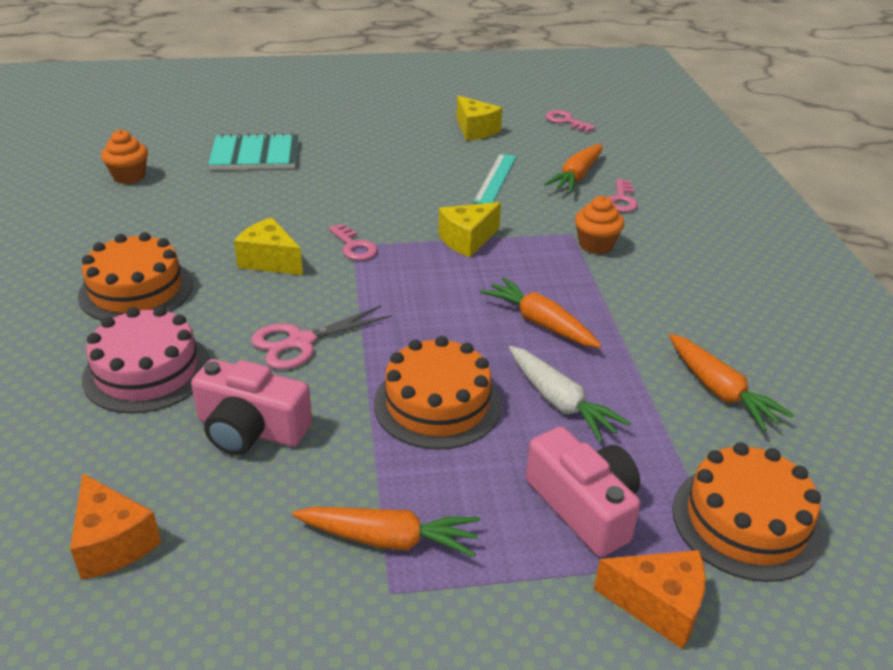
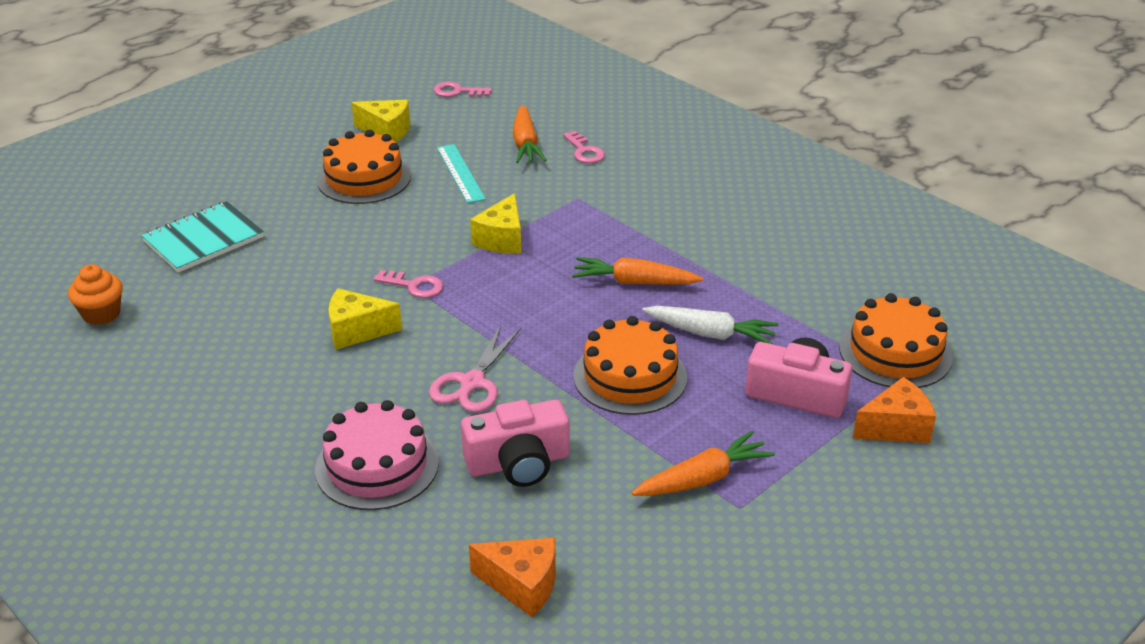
camera: 35 degrees left, 0 degrees up
orange cake [78,232,193,321] -> orange cake moved to [317,130,411,204]
orange cupcake [575,196,624,254] -> none
orange carrot [669,334,794,431] -> none

